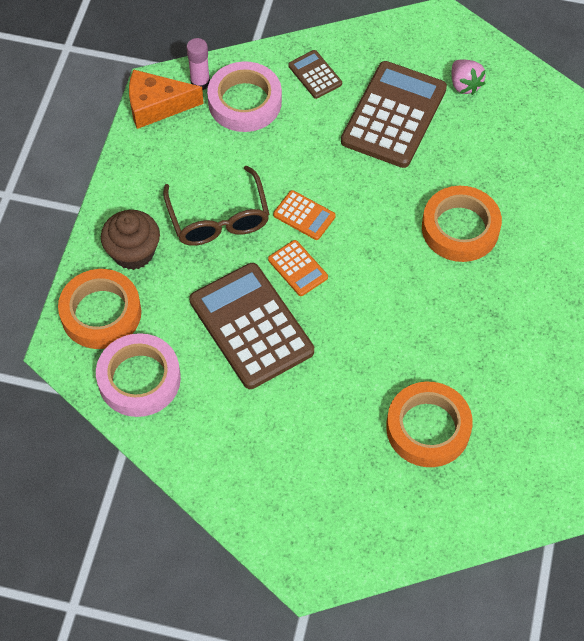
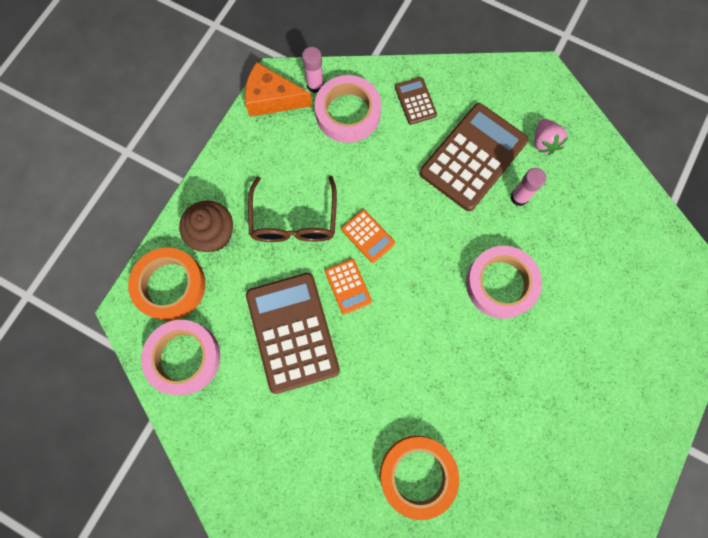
camera: 15 degrees right, 15 degrees up
orange tape [422,186,502,262] -> pink tape [466,246,542,319]
none -> pink glue stick [511,168,546,206]

